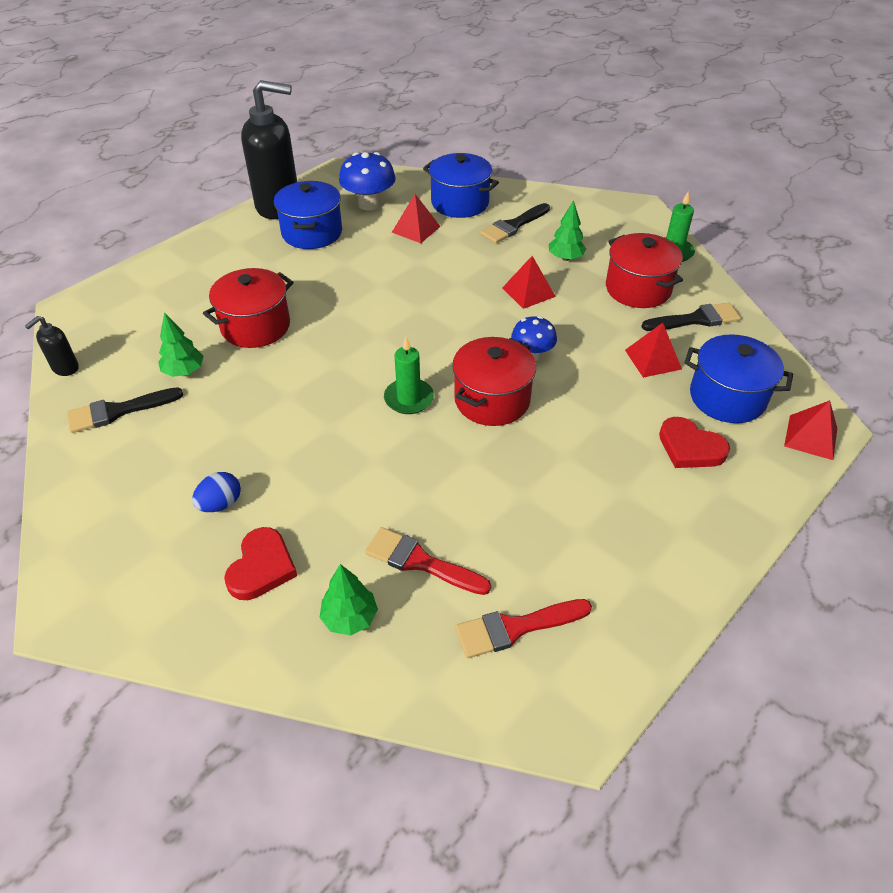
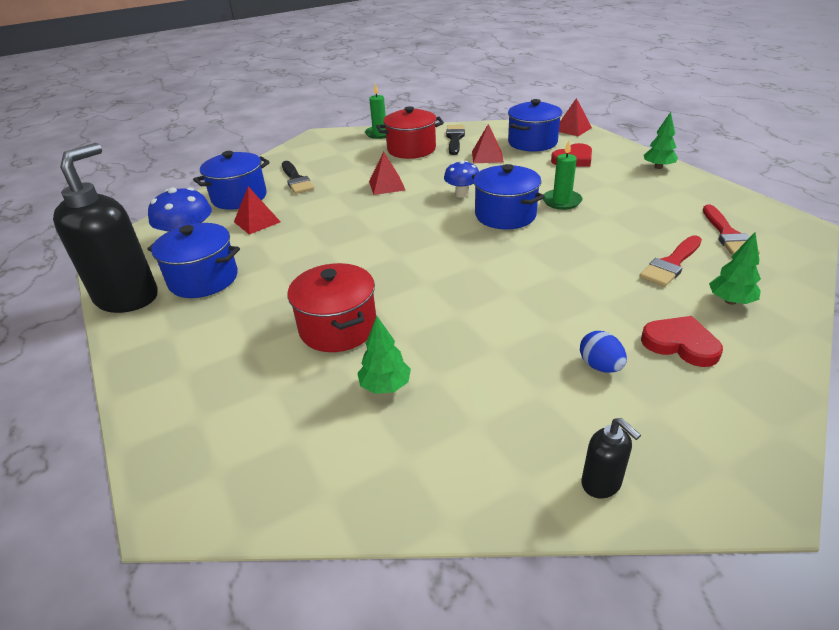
camera: 70 degrees left, 10 degrees down
black soap dispenser [25,316,79,376] -> black soap dispenser moved to [581,418,641,498]
black brush [67,388,183,433] -> none
green candle [384,337,434,414] -> green candle moved to [543,140,583,210]
red pot [452,337,536,426] -> blue pot [472,164,545,229]
green tree [549,200,586,261] -> green tree moved to [644,112,678,169]

